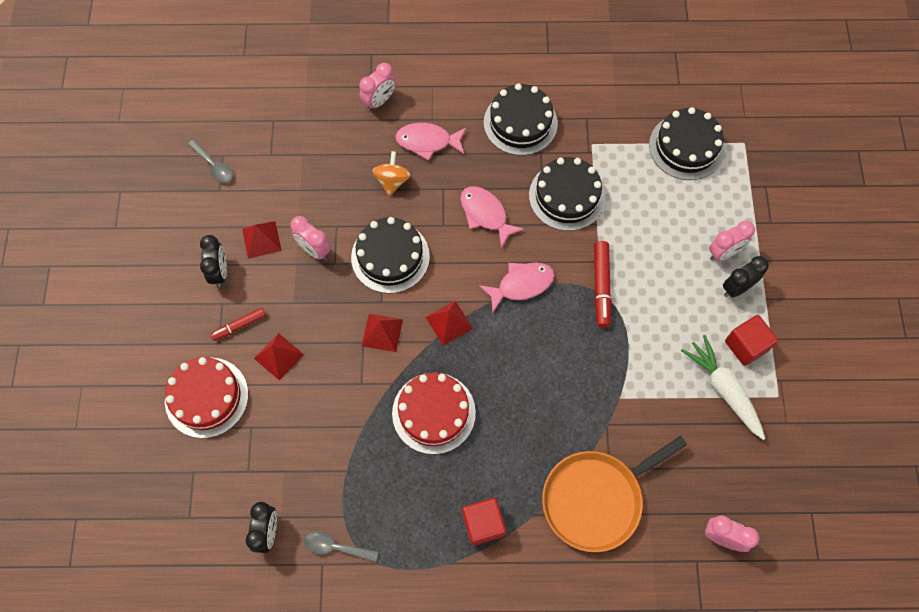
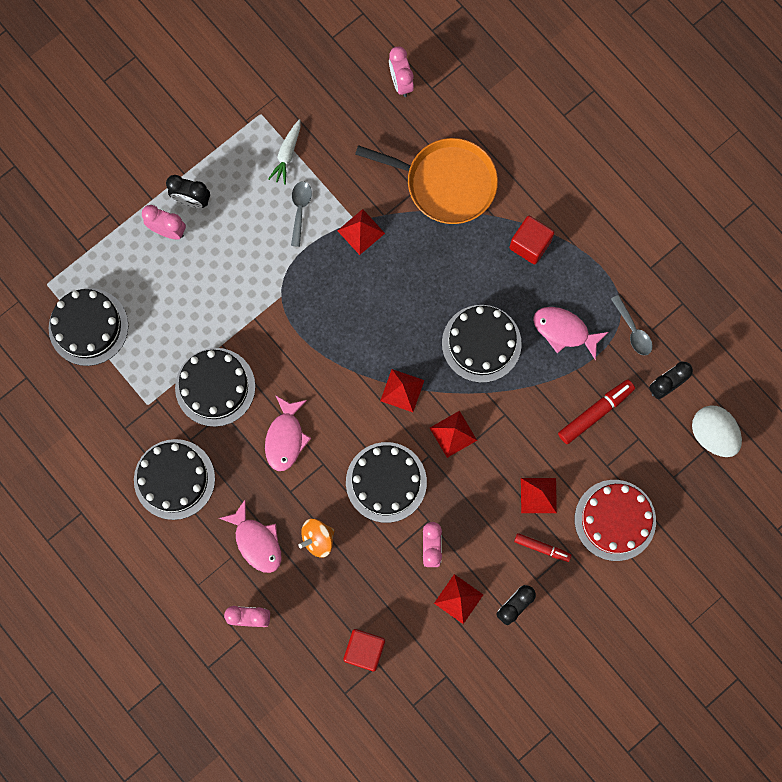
camera: 130 degrees left, 10 degrees up
grey spoon [188,139,233,183] -> grey spoon moved to [291,181,312,247]
red cake [392,373,476,454] -> black cake [442,305,522,383]
pink fish [479,263,554,312] -> pink fish moved to [533,307,608,361]
red marker [594,241,612,328] -> red marker moved to [558,380,635,444]
white carrot [681,335,765,440] -> white carrot [268,119,301,185], size x0.63
red cube [725,315,778,366] -> red cube moved to [343,629,385,671]
none -> red pyramid [337,209,385,255]
none -> white egg [692,405,742,457]

